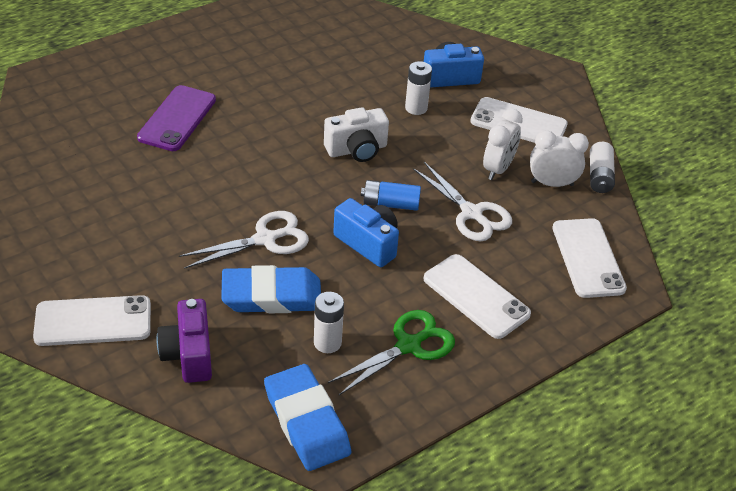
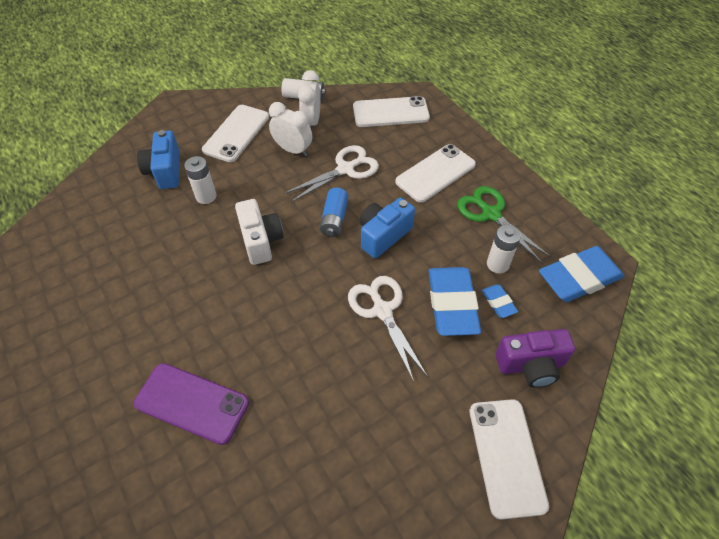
camera: 85 degrees left, 10 degrees up
none -> blue eraser [482,284,518,318]

